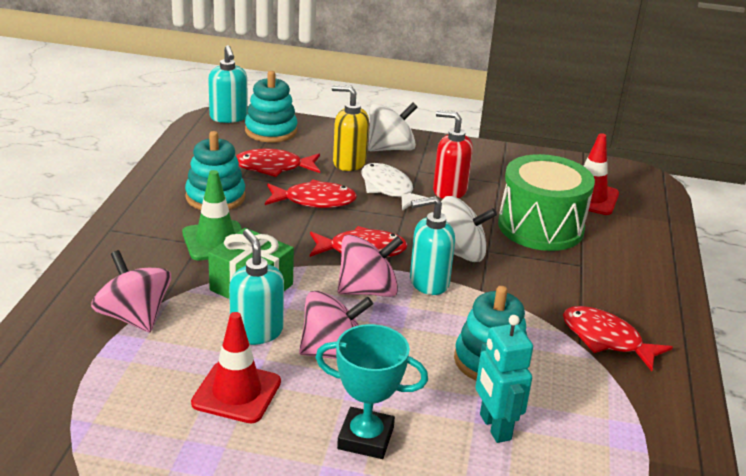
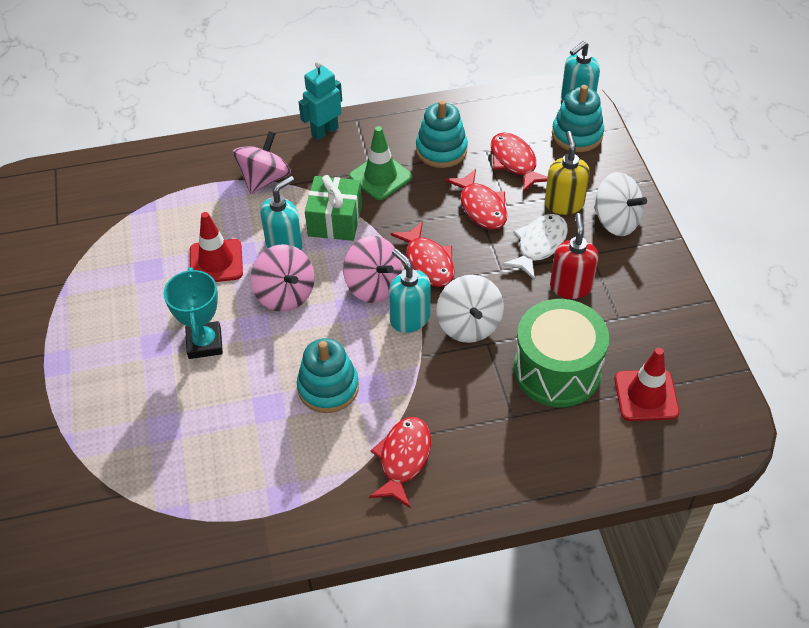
camera: 70 degrees right, 20 degrees up
turquoise robot [475,315,533,443] -> turquoise robot moved to [299,61,342,140]

